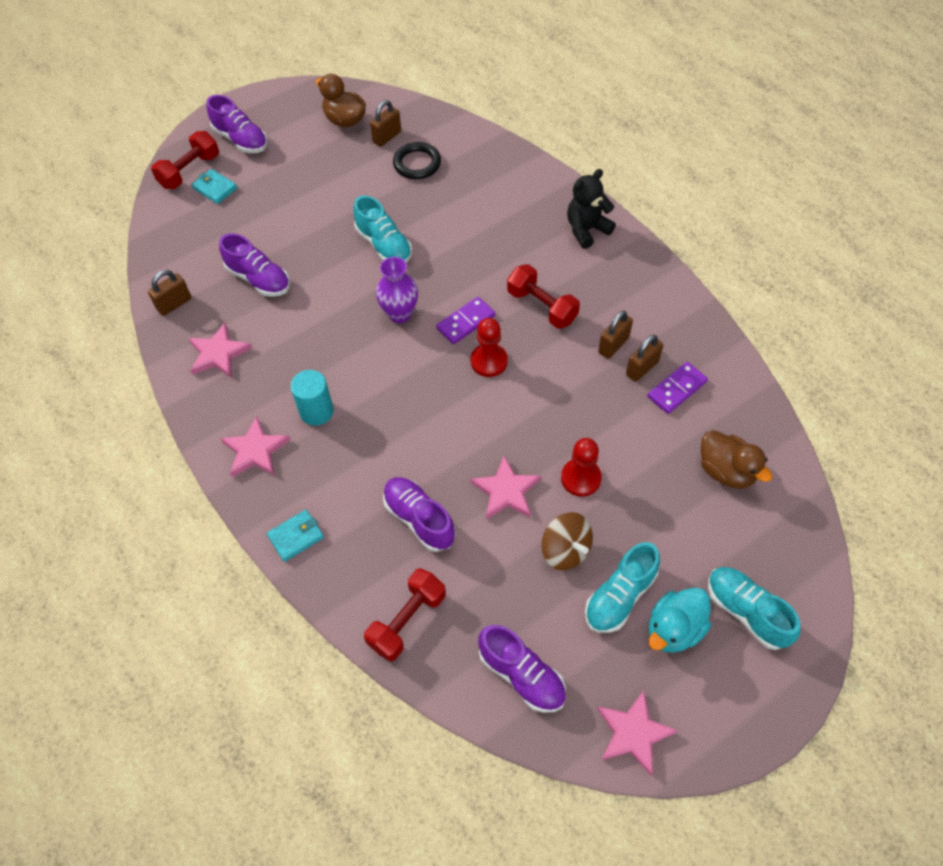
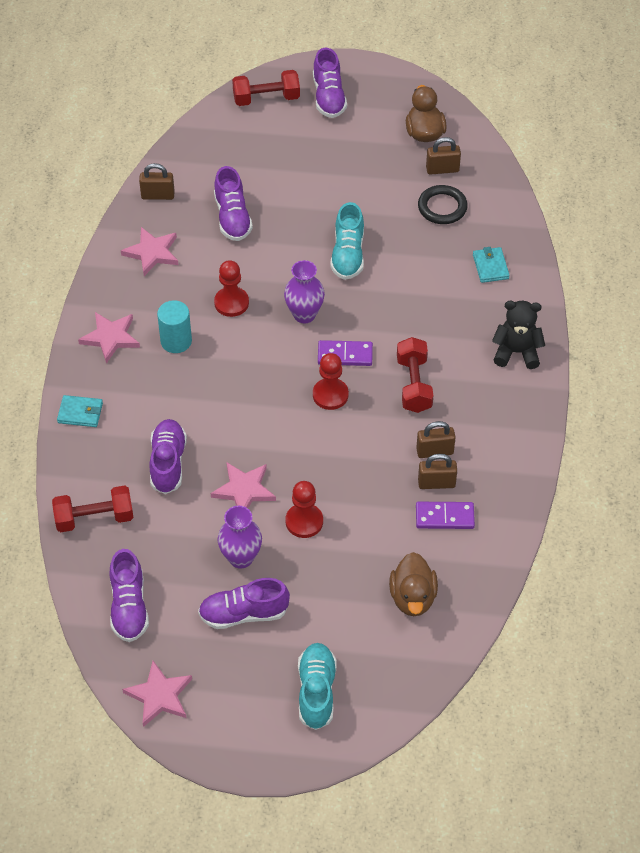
camera: 40 degrees right, 5 degrees down
turquoise wallet [192,169,237,204] -> turquoise wallet moved to [473,247,510,283]
brown spinning top [542,512,593,570] -> purple vase [218,506,262,569]
turquoise shoe [585,542,660,633] -> purple shoe [198,578,290,629]
turquoise duck [649,588,711,653] -> none
none -> red pawn [214,260,249,317]

